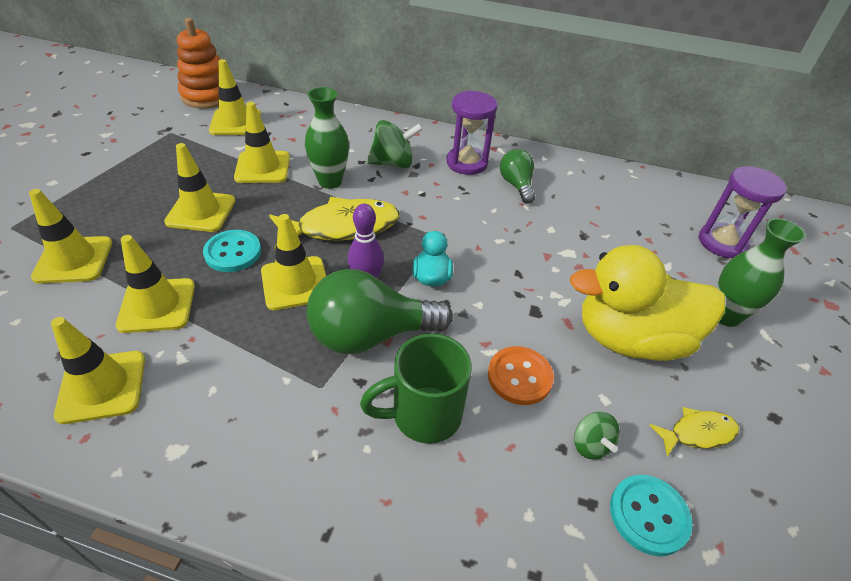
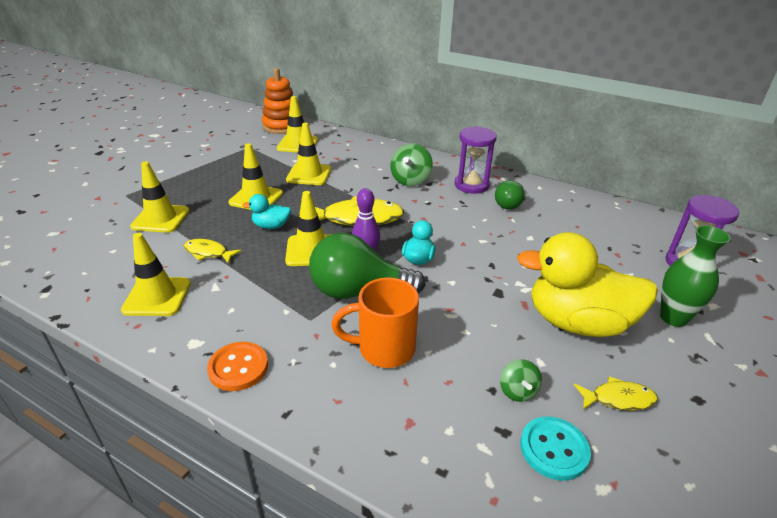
camera: 15 degrees right, 10 degrees down
yellow traffic cone [116,235,195,333] -> yellow fish [184,239,242,264]
turquoise button [203,230,261,272] -> turquoise duck [242,194,291,229]
green vase [305,87,349,189] -> none
green mug [360,333,472,444] -> orange mug [331,277,419,368]
green spinning top [367,120,423,168] -> green spinning top turned 105 degrees clockwise [390,143,433,186]
orange button [488,346,554,405] -> orange button moved to [207,342,268,391]
green light bulb [500,149,535,204] -> green light bulb turned 150 degrees counterclockwise [495,180,525,210]

